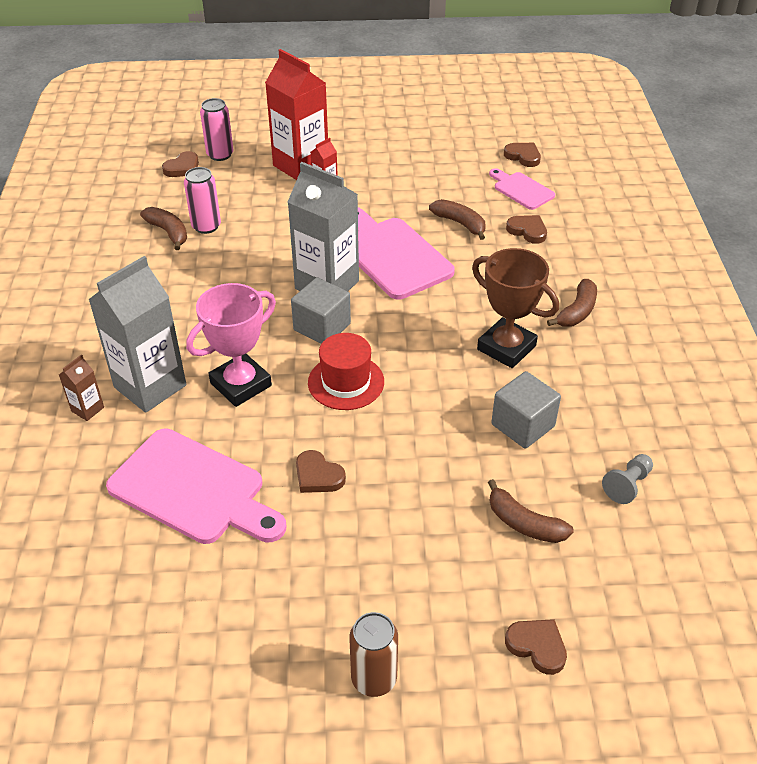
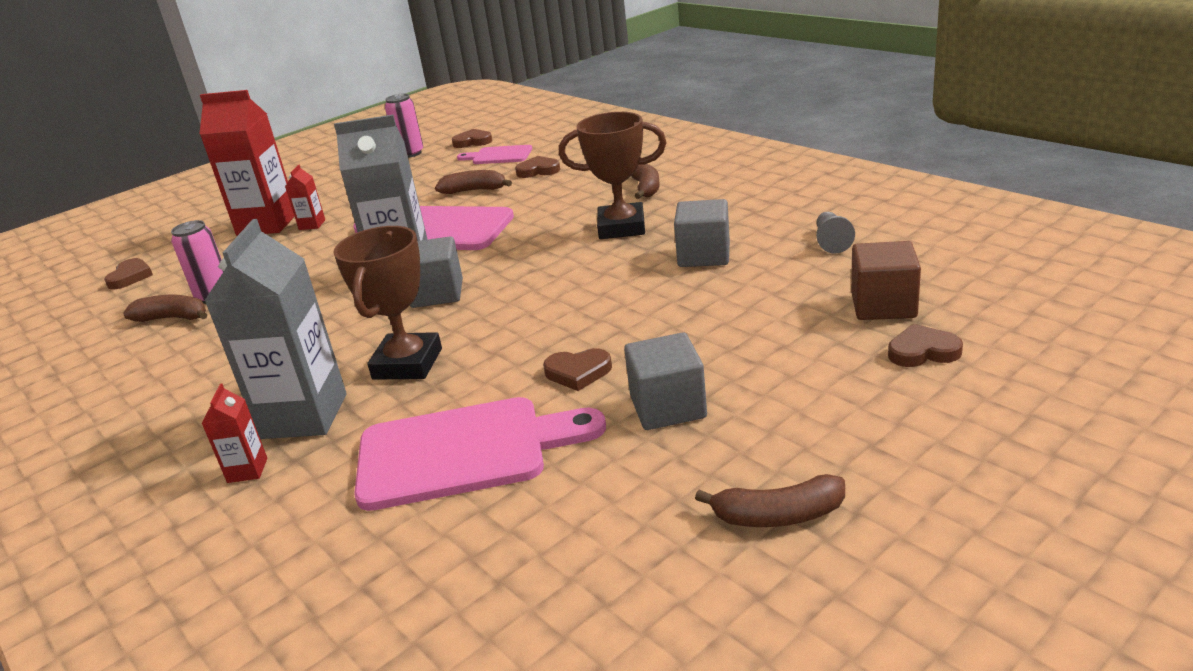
camera: 35 degrees left, 15 degrees down
brown carton [59,355,104,421] -> red carton [202,384,267,483]
pink trophy [186,283,276,407] -> brown trophy [333,226,442,380]
pink can [200,98,233,161] -> pink can moved to [385,94,423,158]
red hat [308,333,384,410] -> none
brown can [349,612,398,697] -> none
brown banana [488,479,574,543] -> brown banana moved to [695,474,845,527]
none -> grey cube [624,332,707,430]
none -> brown cube [851,241,921,320]

